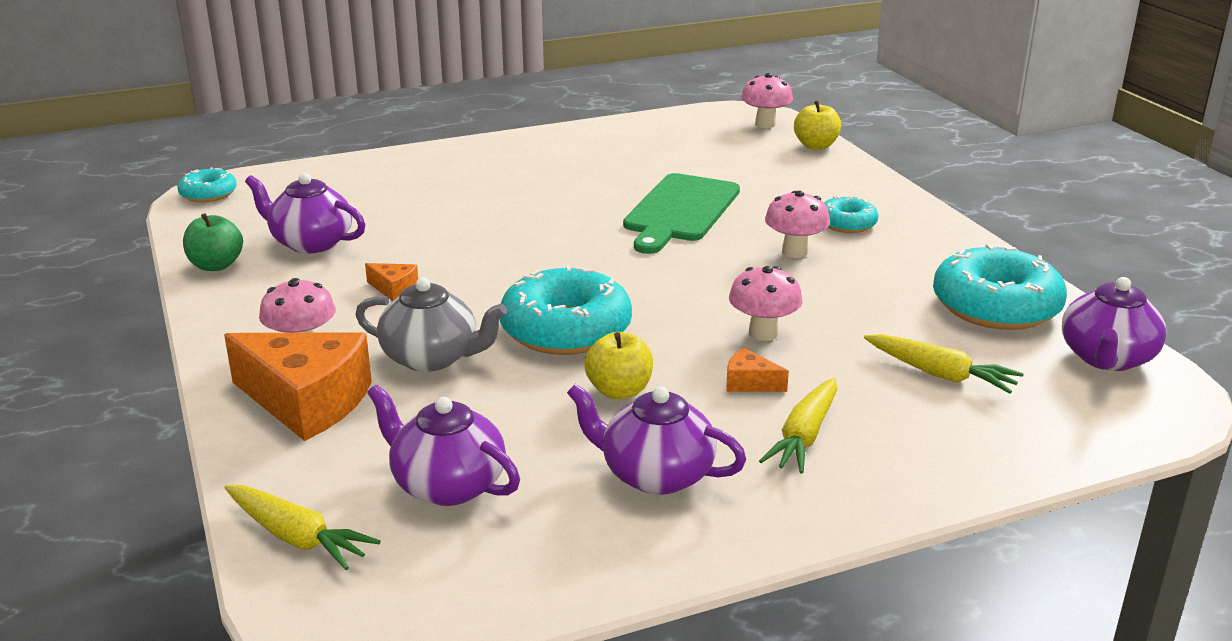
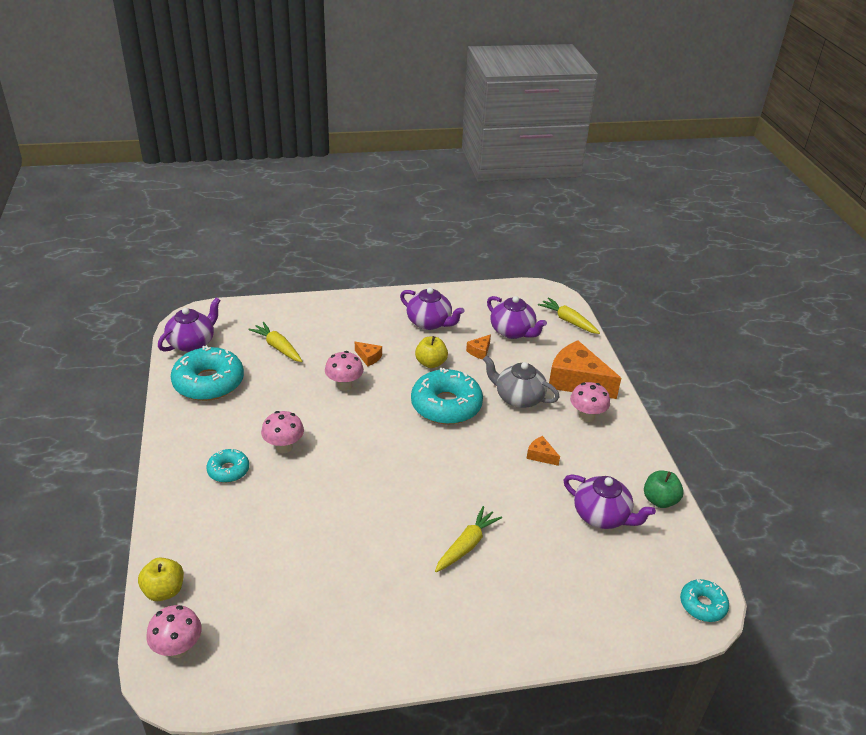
camera: 170 degrees left, 10 degrees up
green cutting board [623,173,740,254] -> none
yellow carrot [759,378,837,474] -> yellow carrot moved to [435,506,502,572]
none -> orange cheese [466,334,491,359]

